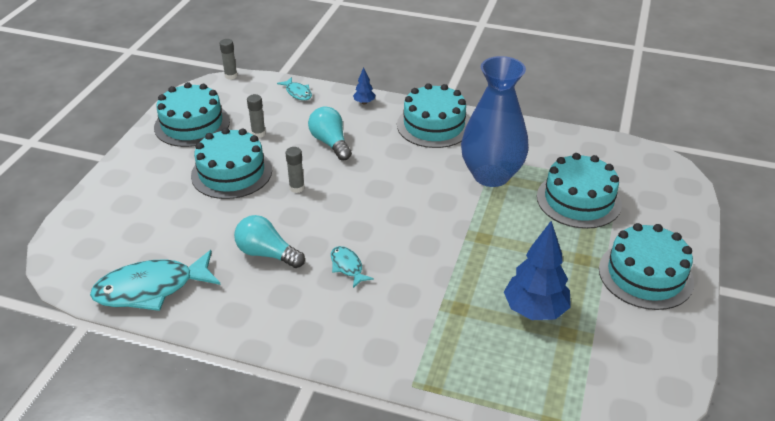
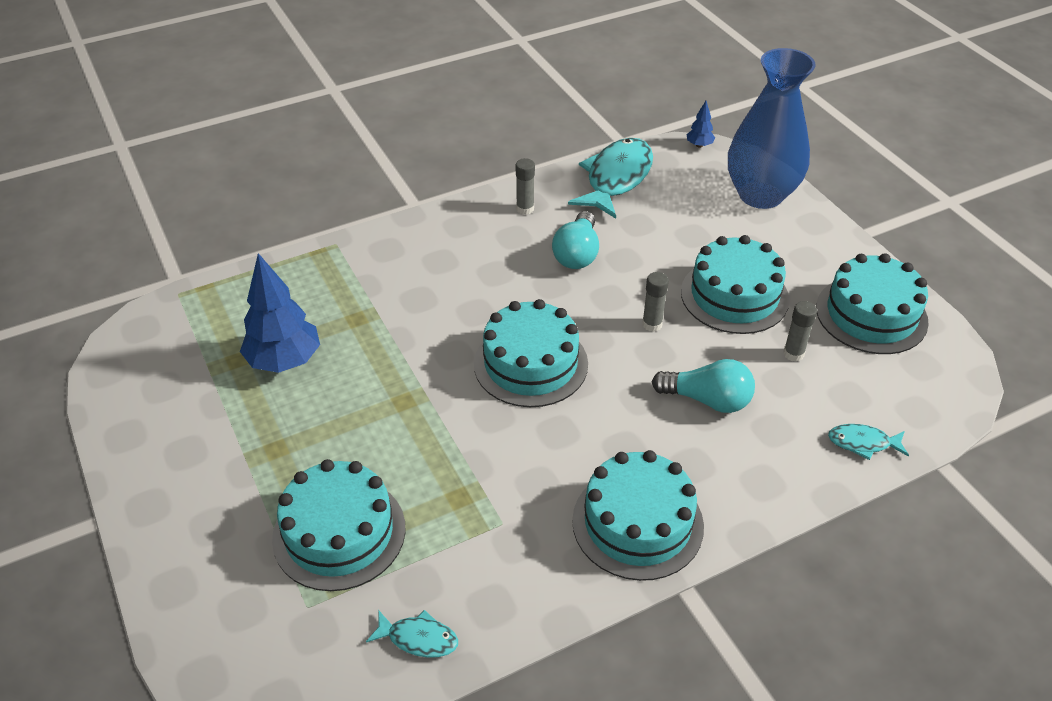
camera: 135 degrees right, 5 degrees up
grey glue stick [220,39,238,80] -> grey glue stick moved to [516,158,535,215]
turquoise light bulb [234,215,305,268] -> turquoise light bulb turned 120 degrees clockwise [552,211,599,269]
turquoise fish [331,246,374,288] -> turquoise fish moved to [366,610,458,658]
blue tree [353,67,375,104] -> blue tree moved to [686,101,715,148]
blue vase [461,56,529,187] -> blue vase moved to [728,48,816,209]
turquoise cake [599,223,694,310] -> turquoise cake moved to [474,299,588,407]

